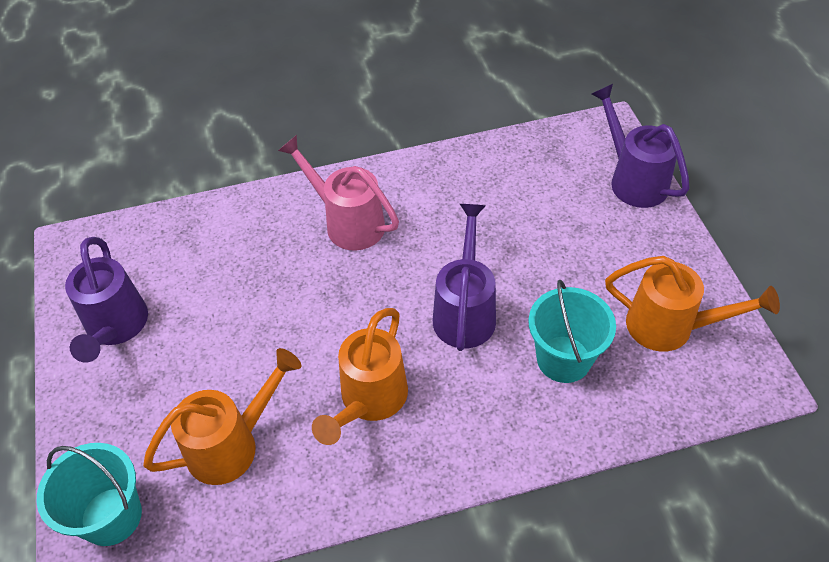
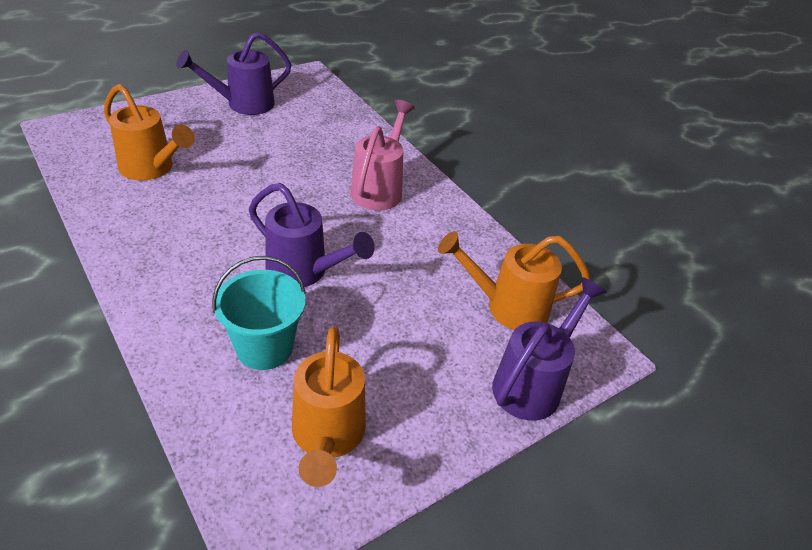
camera: 65 degrees right, 10 degrees down
turquoise bucket [37,443,142,546] -> none
orange watering can [312,308,408,445] -> orange watering can moved to [438,231,590,330]
purple watering can [433,204,496,351] -> purple watering can turned 45 degrees clockwise [249,183,375,287]

